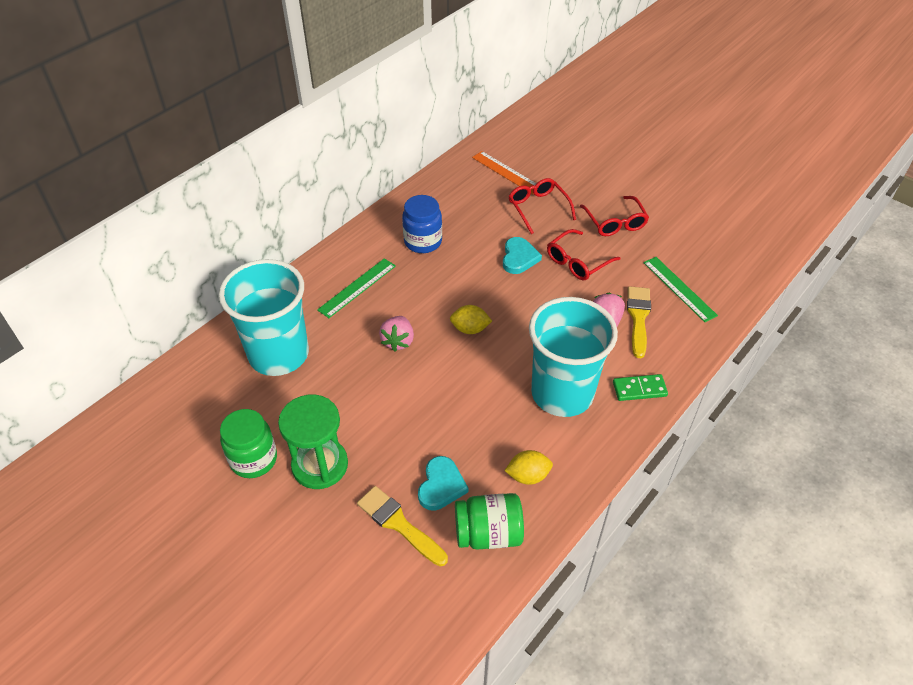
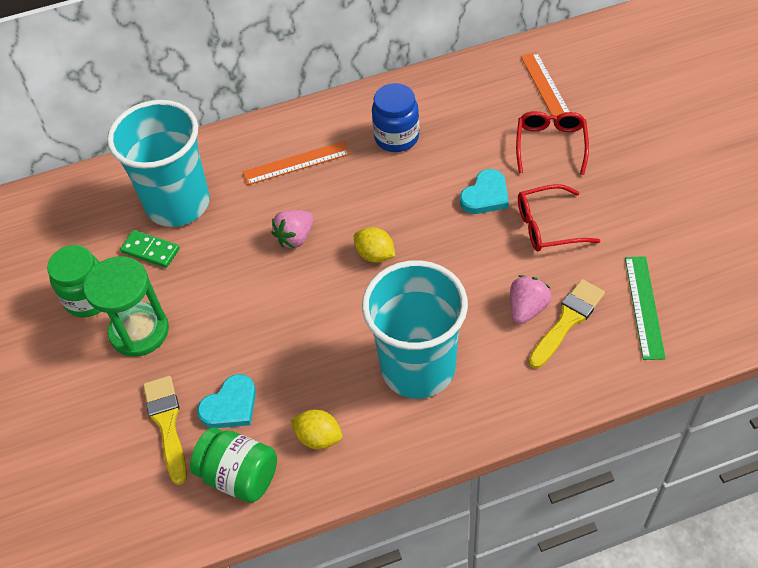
camera: 35 degrees right, 5 degrees up
green ruler [317,258,396,318] -> orange ruler [243,141,350,185]
red glasses [580,196,649,236] -> none
green domino [613,374,668,401] -> green domino moved to [120,230,180,268]

